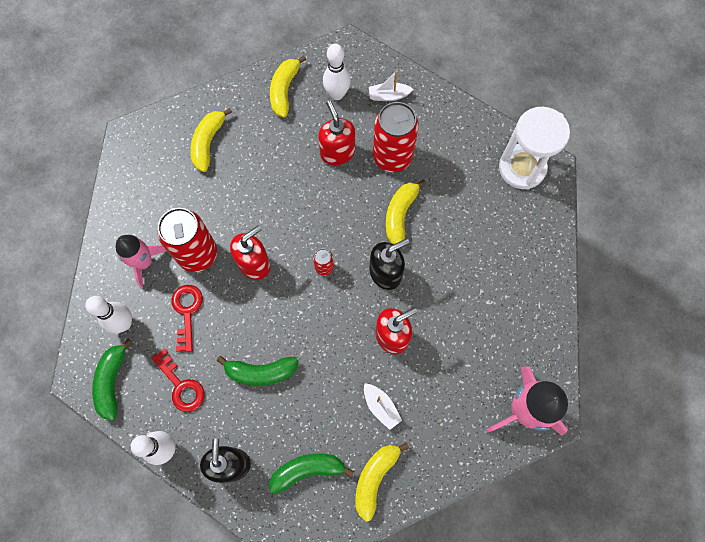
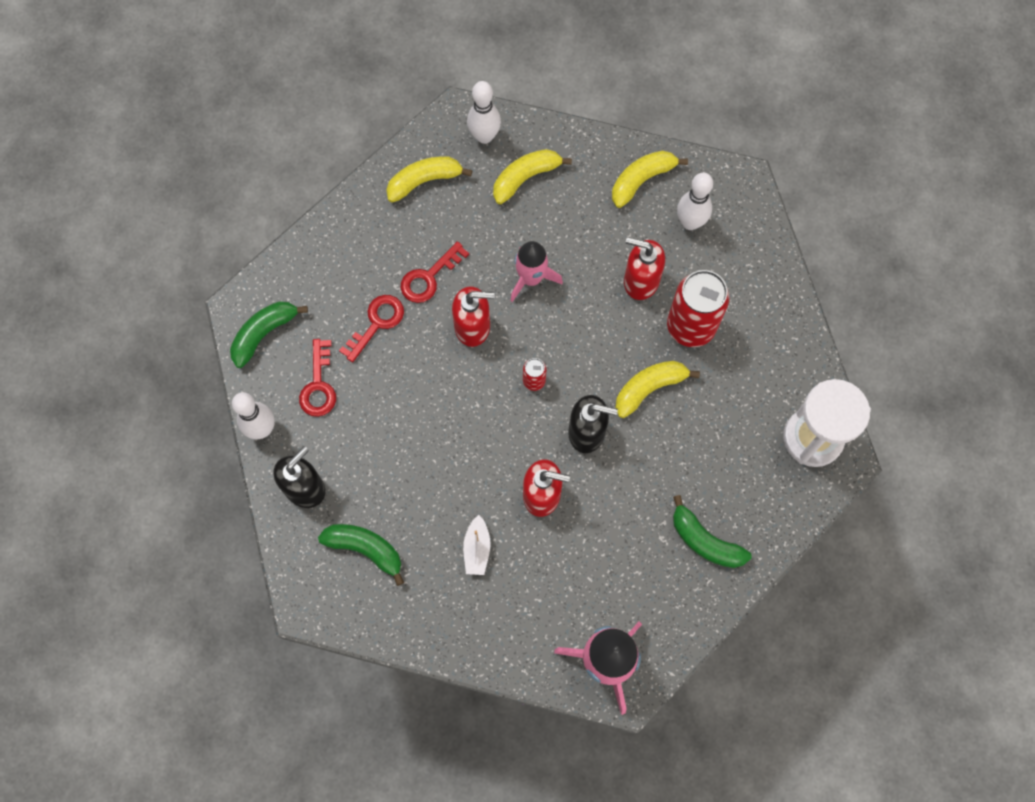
camera: 40 degrees right, 0 degrees up
white bowling pin [85,296,132,334] -> white bowling pin moved to [467,81,501,144]
pink rocket [116,235,167,289] -> pink rocket moved to [510,241,563,302]
red can [158,208,217,272] -> red key [401,241,469,303]
green banana [217,356,299,386] -> green banana moved to [673,495,752,568]
red soap dispenser [318,100,355,165] -> red soap dispenser turned 90 degrees counterclockwise [624,237,665,300]
yellow banana [355,442,409,522] -> yellow banana moved to [386,156,473,203]
white boat [369,71,414,101] -> none

